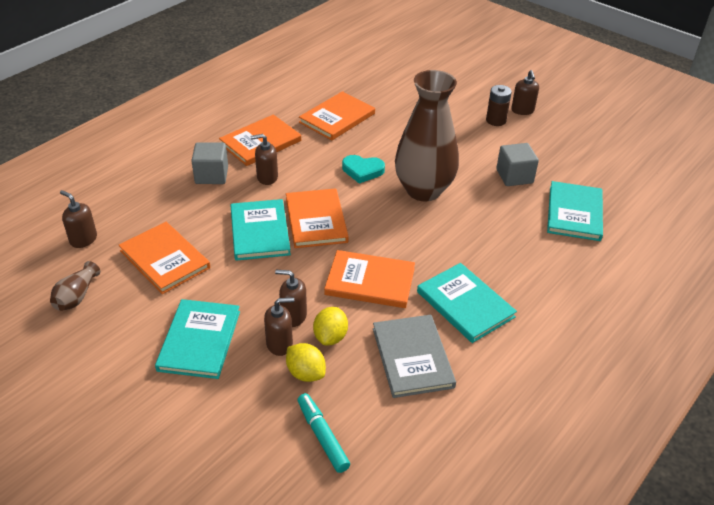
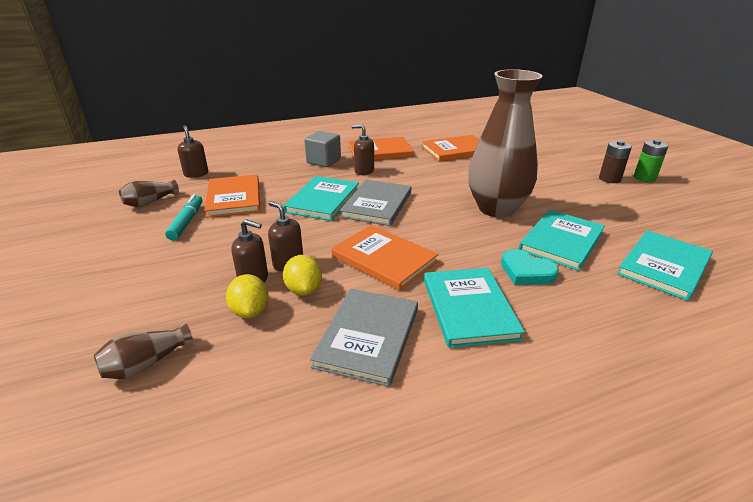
camera: 30 degrees right, 10 degrees down
turquoise book [155,299,240,379] -> turquoise book moved to [519,210,605,271]
orange book [286,188,349,248] -> grey book [340,180,411,226]
turquoise marker [297,393,350,473] -> turquoise marker moved to [165,194,203,241]
yellow lemon [313,307,348,346] -> yellow lemon turned 60 degrees counterclockwise [283,255,322,296]
turquoise heart [342,155,385,184] -> turquoise heart moved to [501,249,559,285]
grey cube [496,143,539,186] -> none
brown soap dispenser [511,70,539,115] -> green battery [634,139,668,182]
none -> brown vase [94,322,193,379]

